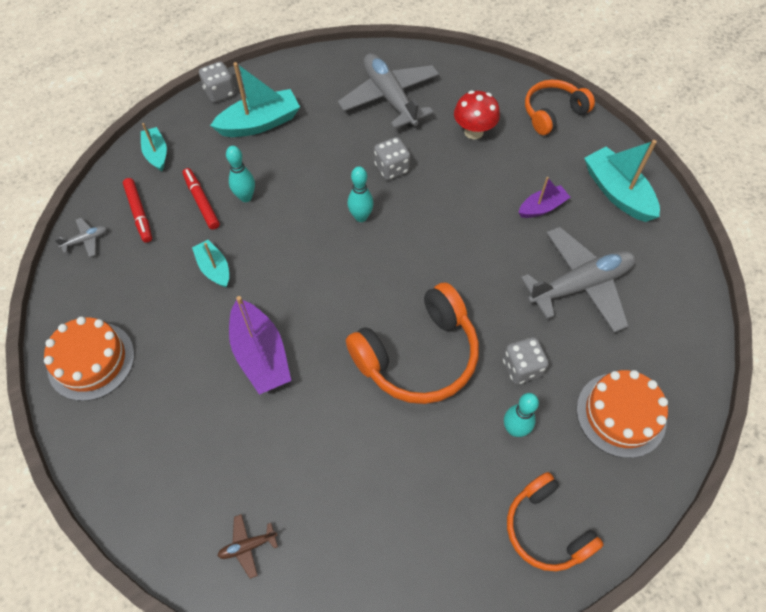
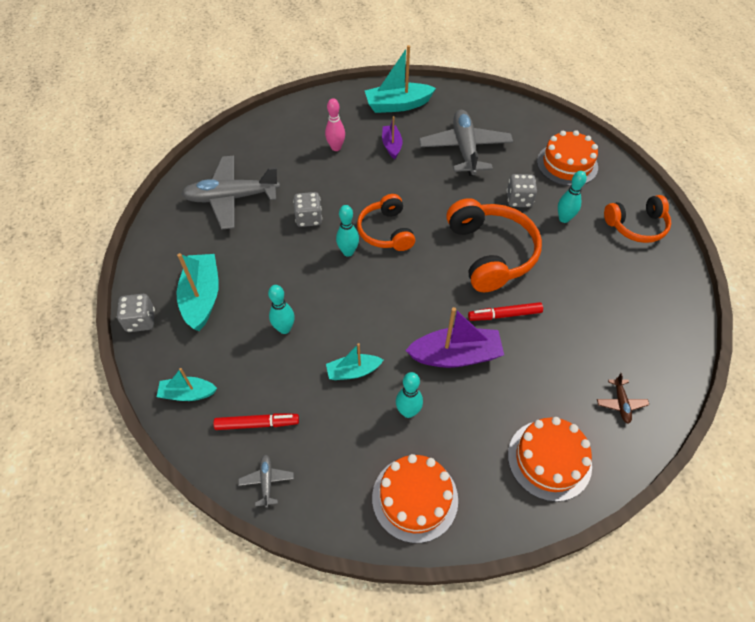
camera: 70 degrees left, 5 degrees down
red marker [182,168,220,230] -> red marker moved to [468,302,543,321]
red mushroom [454,90,500,139] -> none
orange headphones [525,80,595,135] -> orange headphones moved to [357,194,415,251]
none -> pink bowling pin [325,98,345,151]
none -> turquoise bowling pin [396,372,423,418]
none -> orange cake [508,417,592,502]

